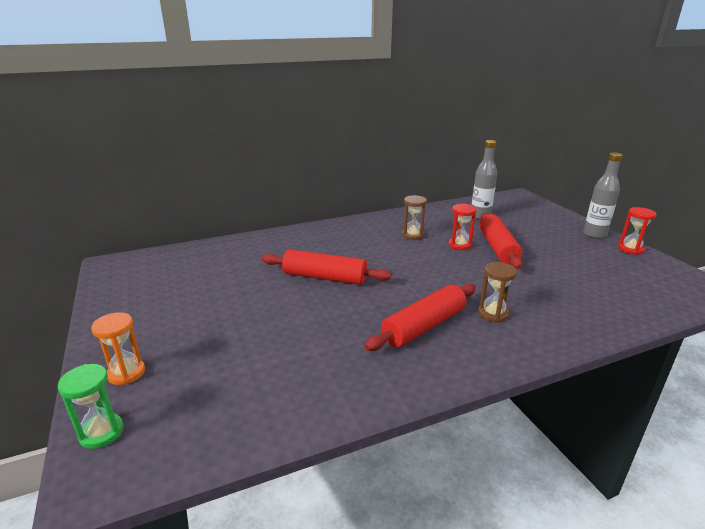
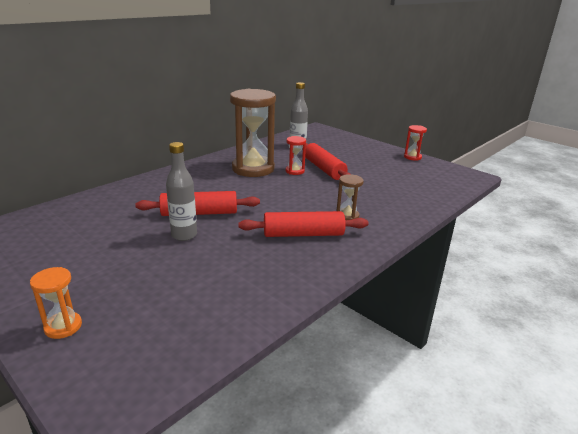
camera: 25 degrees left, 0 degrees up
green hourglass [58,364,124,449] -> none
red rolling pin [364,284,476,351] -> red rolling pin turned 60 degrees clockwise [239,211,369,237]
brown hourglass [402,195,427,240] -> brown hourglass [230,89,276,177], size x2.22
grey bottle [583,152,623,239] -> grey bottle moved to [166,142,197,241]

